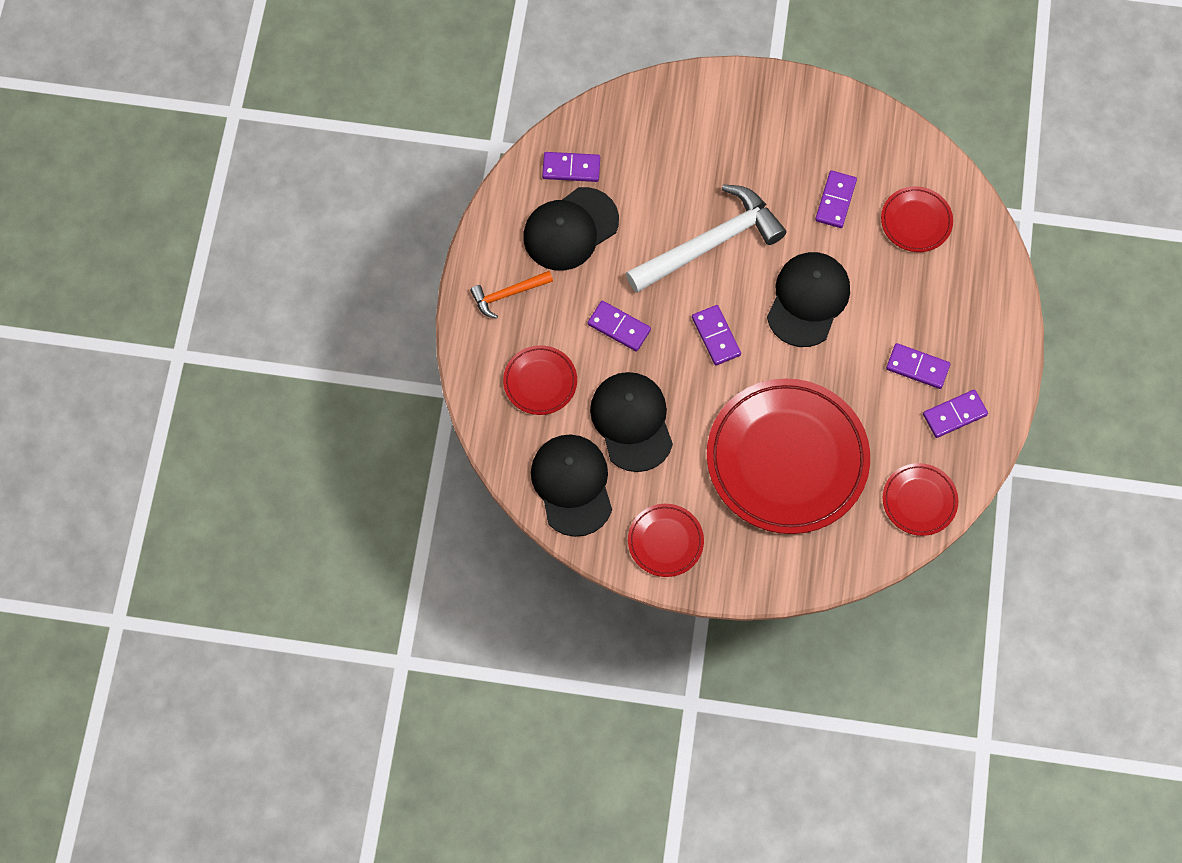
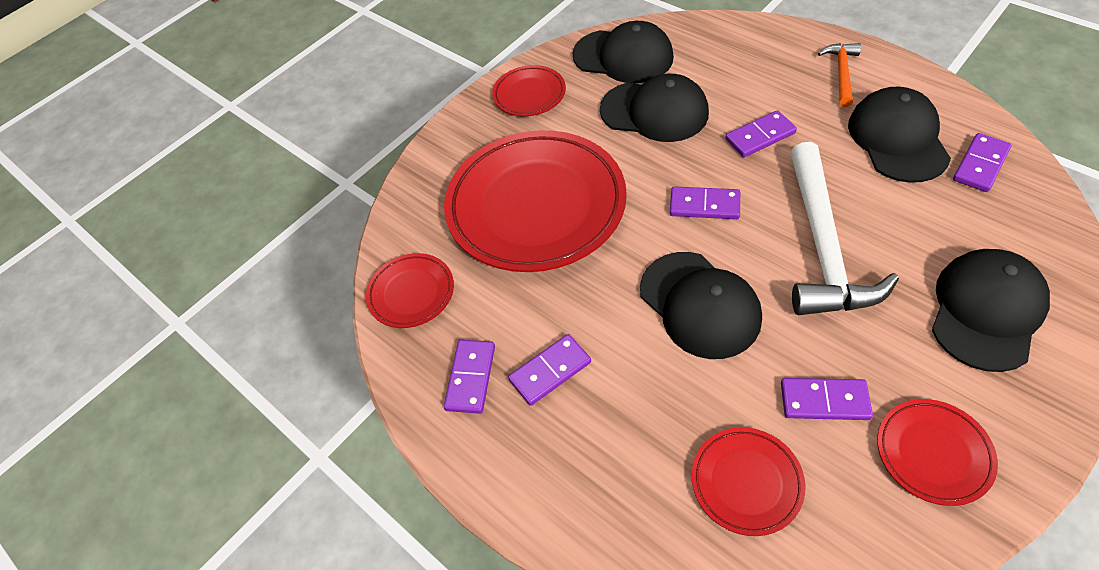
camera: 130 degrees right, 15 degrees down
red plate [503,345,577,415] -> red plate moved to [877,399,998,506]
purple domino [815,170,857,228] -> purple domino turned 45 degrees counterclockwise [781,378,873,420]
none -> black cap [932,249,1050,372]

